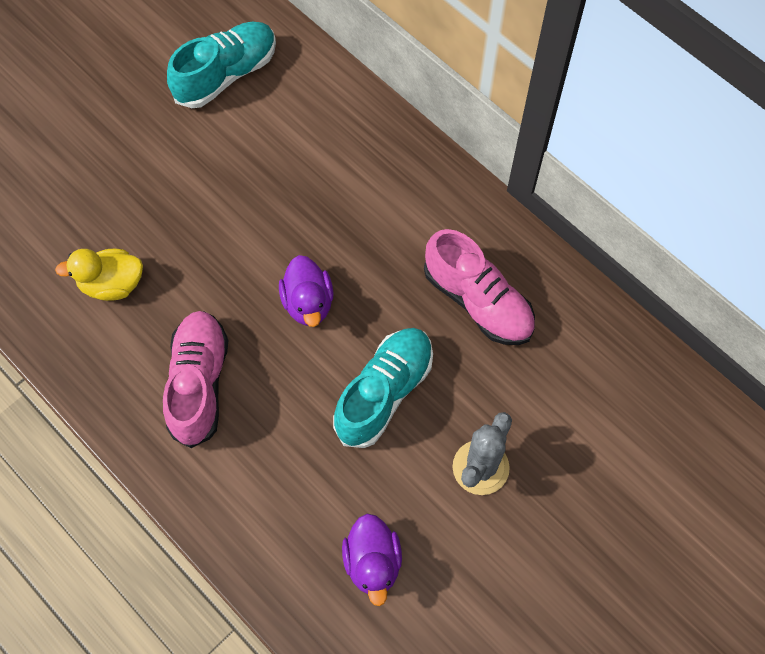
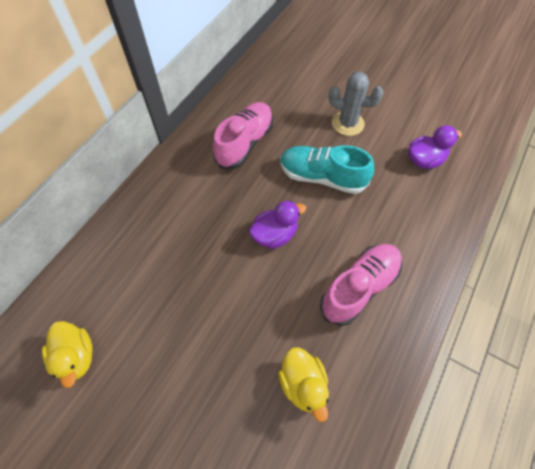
camera: 105 degrees left, 5 degrees down
pink shoe [163,311,228,448] -> pink shoe turned 150 degrees clockwise [320,244,402,326]
turquoise shoe [167,22,276,108] -> yellow duck [42,321,93,388]

